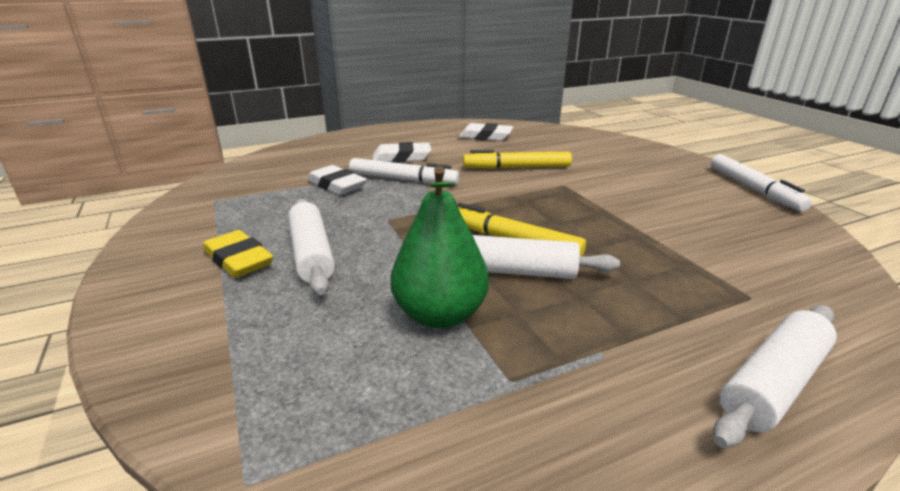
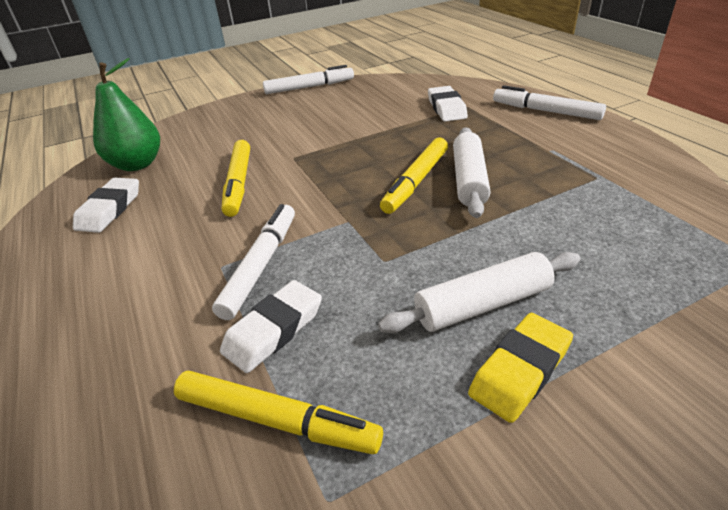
camera: 90 degrees left, 10 degrees up
white eraser [373,142,431,163] -> white eraser moved to [428,86,468,122]
green pear [391,166,489,329] -> green pear moved to [93,58,160,171]
white rolling pin [713,305,837,448] -> white marker [493,85,606,120]
none -> yellow marker [174,371,383,454]

